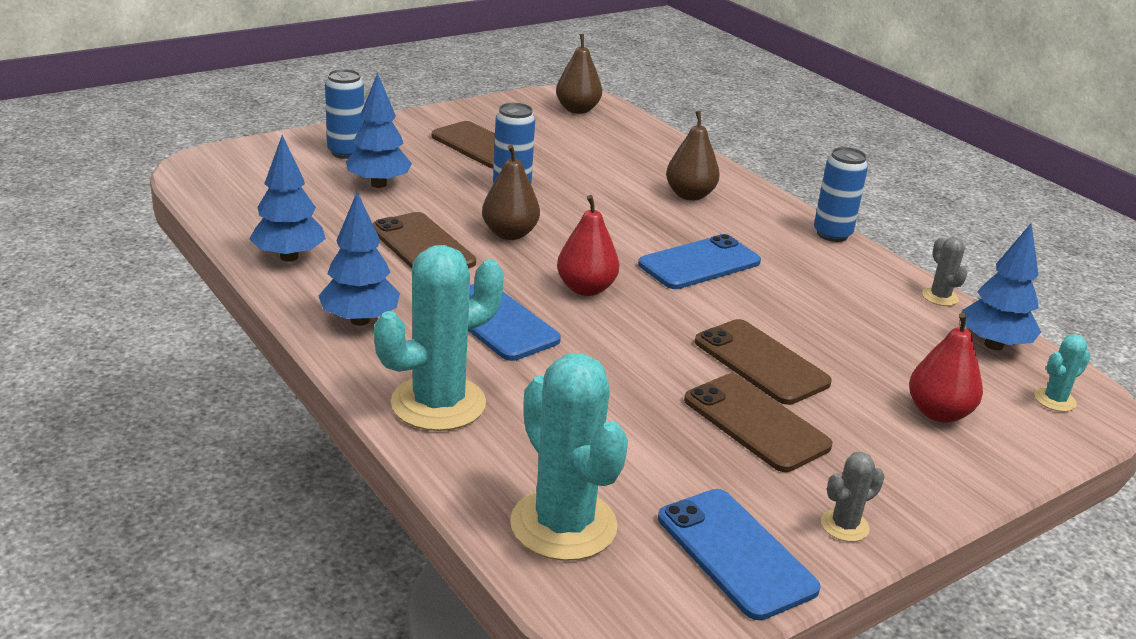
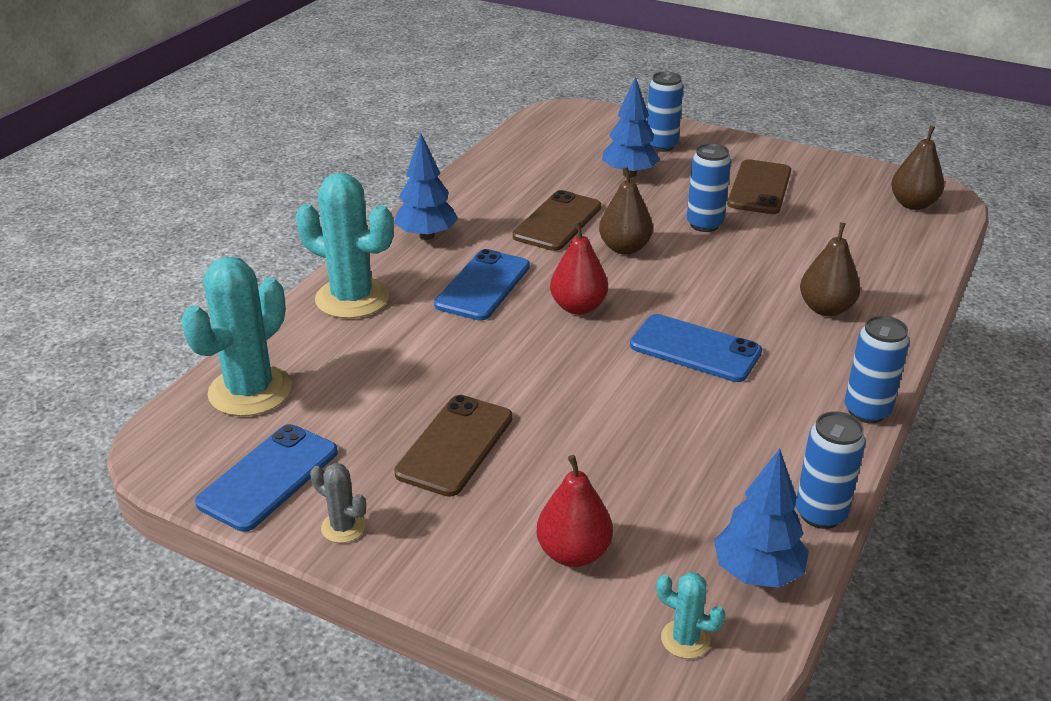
camera: 65 degrees right, 5 degrees up
blue tree [249,135,326,262] -> none
brown phone [695,319,832,405] -> none
grey cactus [922,237,968,306] -> blue can [796,411,866,529]

